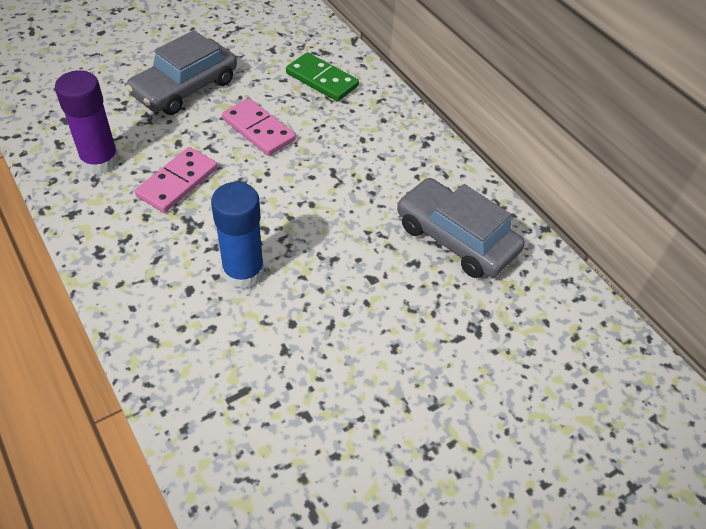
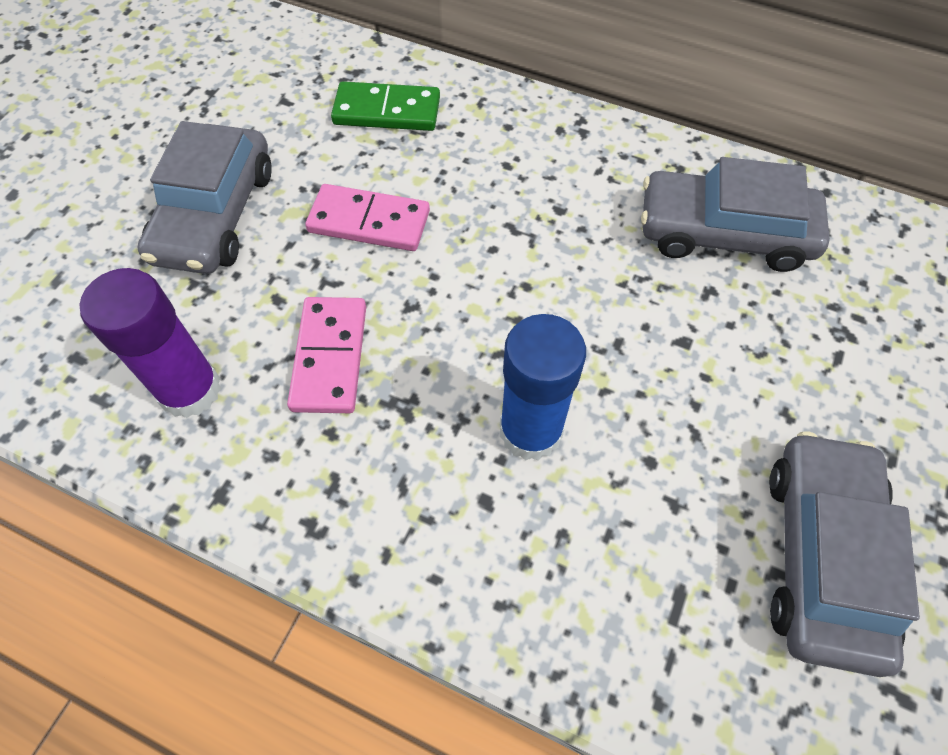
camera: 30 degrees left, 10 degrees up
none -> grey car [769,432,920,677]

